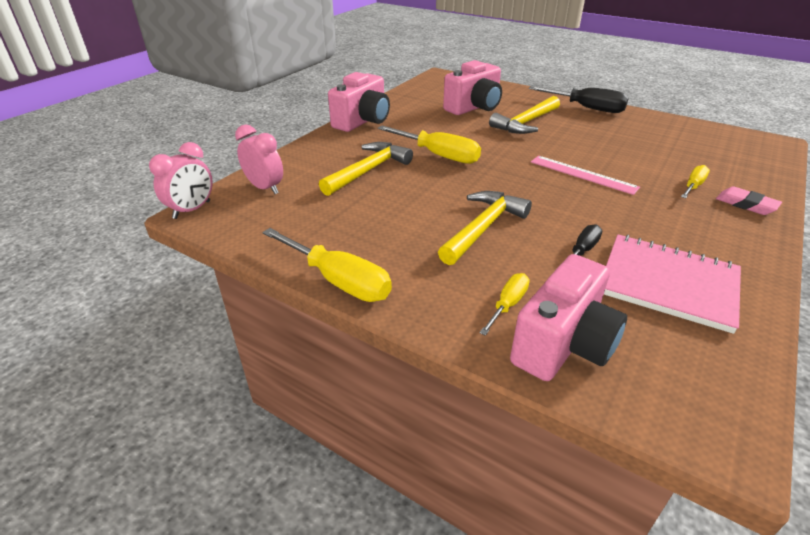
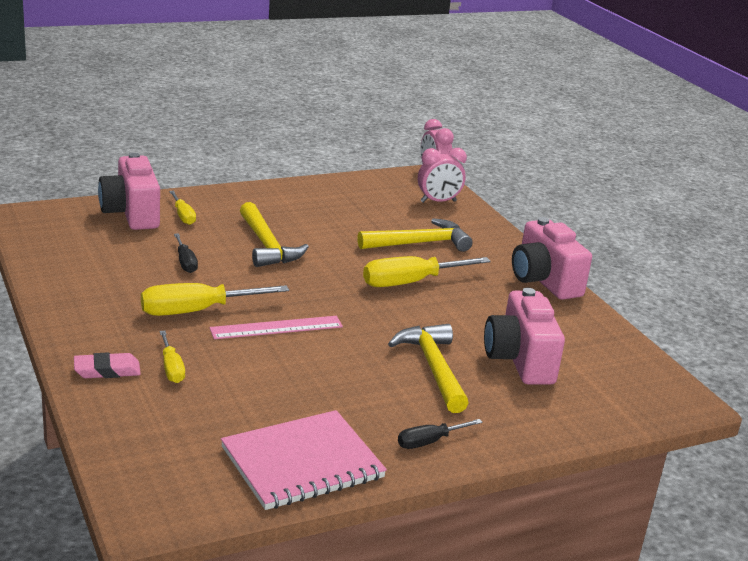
camera: 120 degrees right, 10 degrees down
yellow screwdriver [262,228,392,302] -> yellow screwdriver moved to [141,283,289,316]
yellow hammer [319,142,413,196] -> yellow hammer turned 90 degrees counterclockwise [357,218,473,252]
black screwdriver [529,86,628,113] -> black screwdriver [398,419,483,449], size x0.55
pink notebook [604,234,741,334] -> pink notebook moved to [221,410,387,510]

